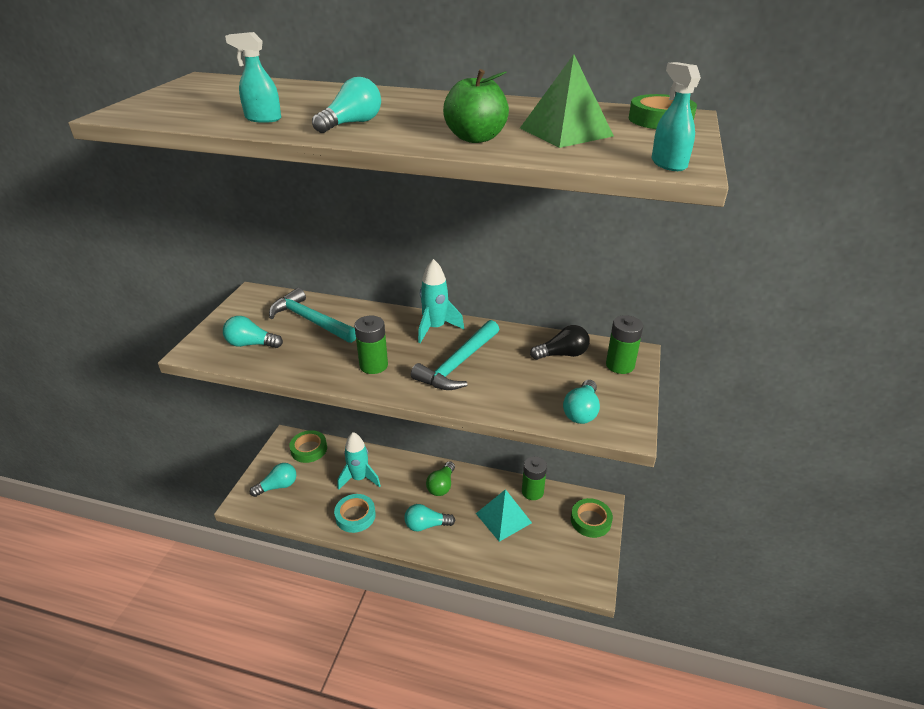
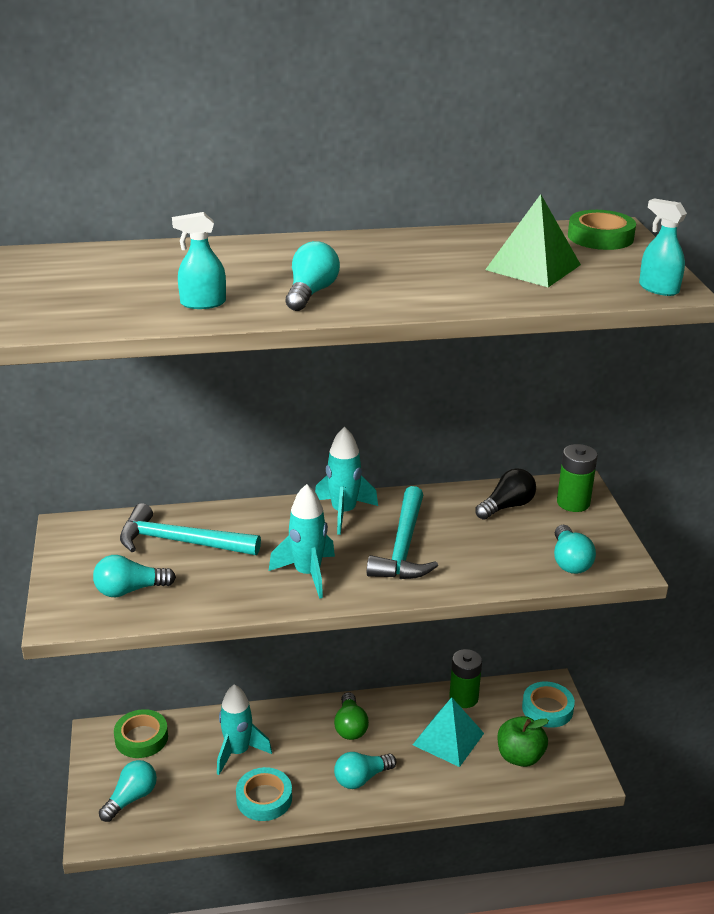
camera: 25 degrees left, 5 degrees down
green battery [354,316,388,374] -> turquoise rocket [269,484,335,599]
green apple [443,69,509,143] -> green apple moved to [497,716,549,767]
green tape [571,498,613,538] -> turquoise tape [522,682,575,728]

